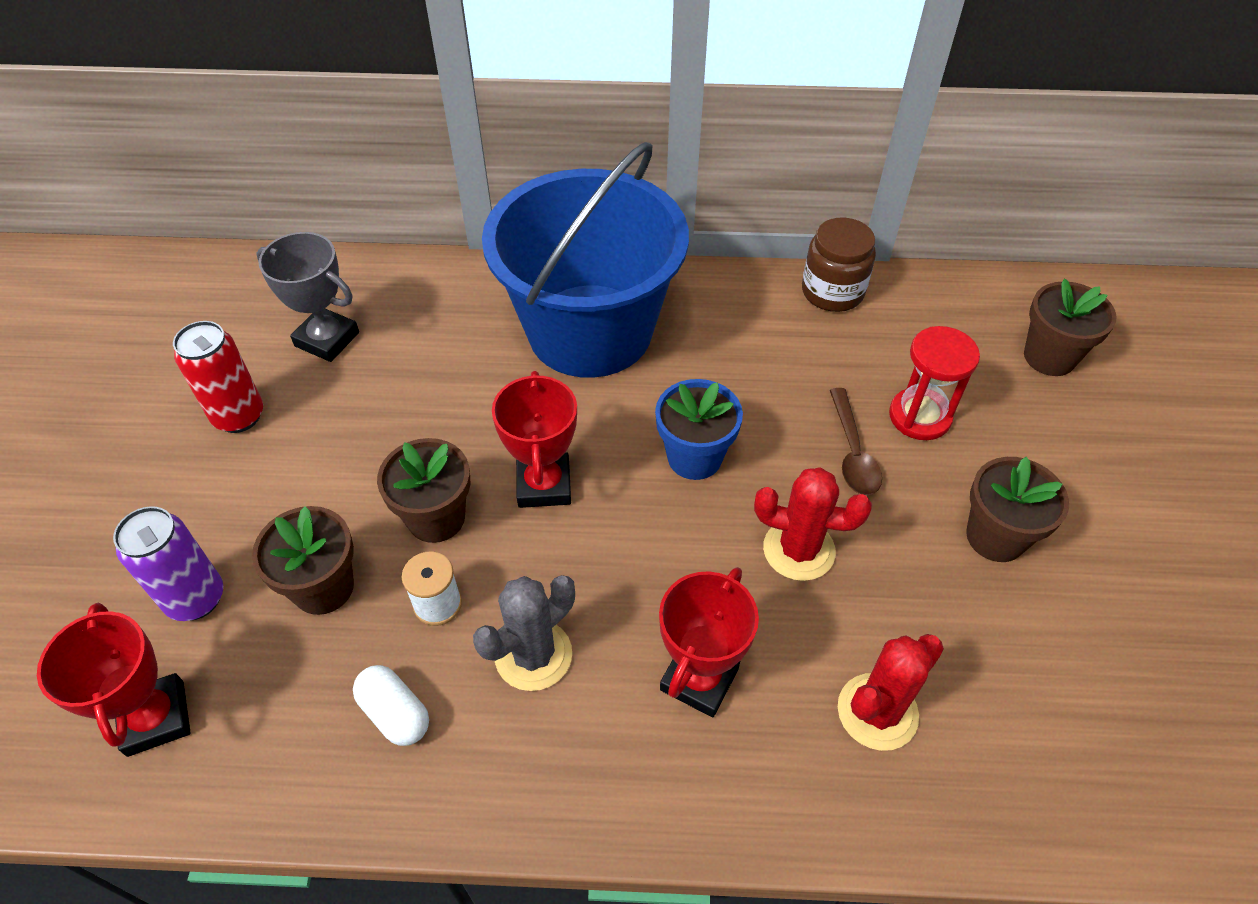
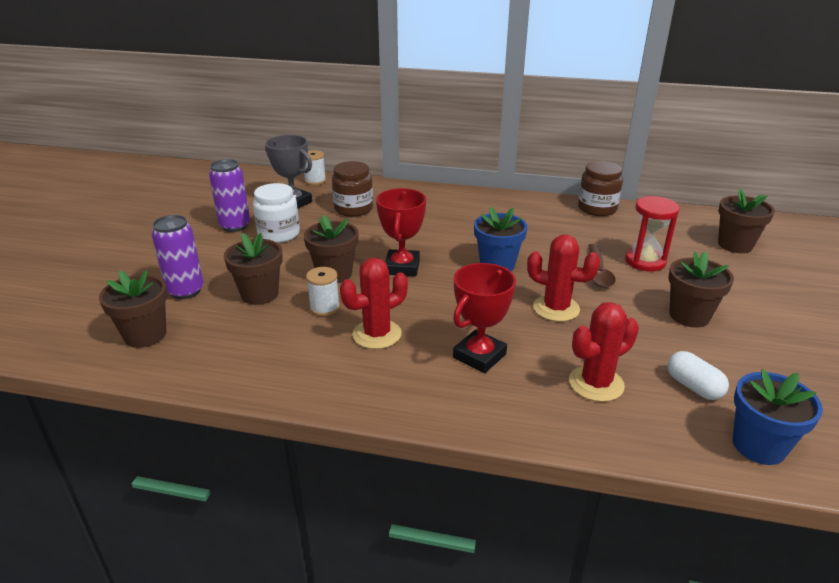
camera: 10 degrees right, 20 degrees down
red trophy [37,603,191,757] -> brown flower pot [99,270,167,348]
red can [173,321,263,433] -> purple can [209,159,250,232]
white capsule [353,665,429,746] -> white capsule moved to [667,351,729,400]
grey cactus [473,575,575,691] -> red cactus [340,258,408,349]
blue bucket [482,142,689,378] -> none
none -> white jar [253,183,300,243]
none -> white spool [304,150,326,185]
none -> brown jar [332,161,373,217]
none -> blue flower pot [733,369,823,465]

